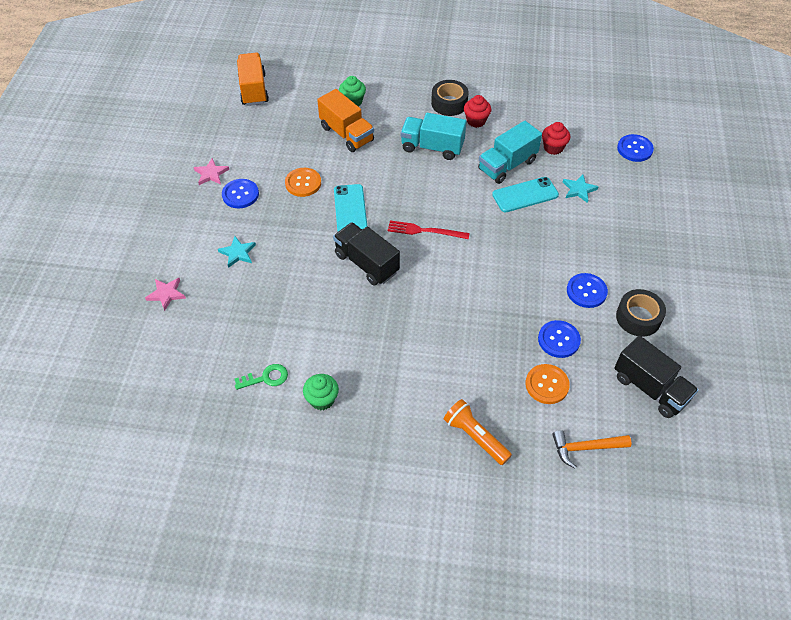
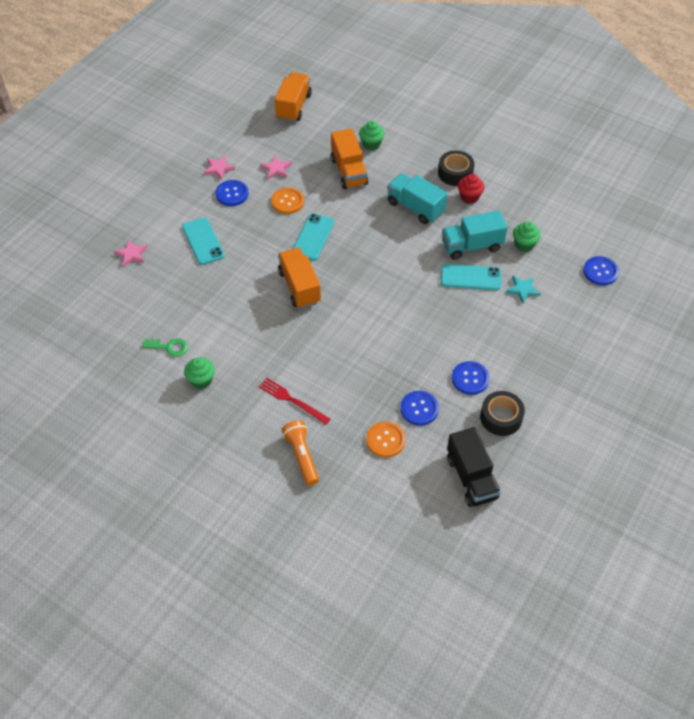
camera: 25 degrees right, 0 degrees up
turquoise star [218,236,256,268] -> turquoise phone [182,218,225,265]
black truck [333,222,400,285] -> orange truck [278,248,321,309]
red fork [388,220,470,239] -> red fork moved to [259,378,330,425]
red cupcake [542,122,570,155] -> green cupcake [513,221,541,252]
orange hammer [553,430,631,468] -> none
none -> pink star [260,156,292,179]

